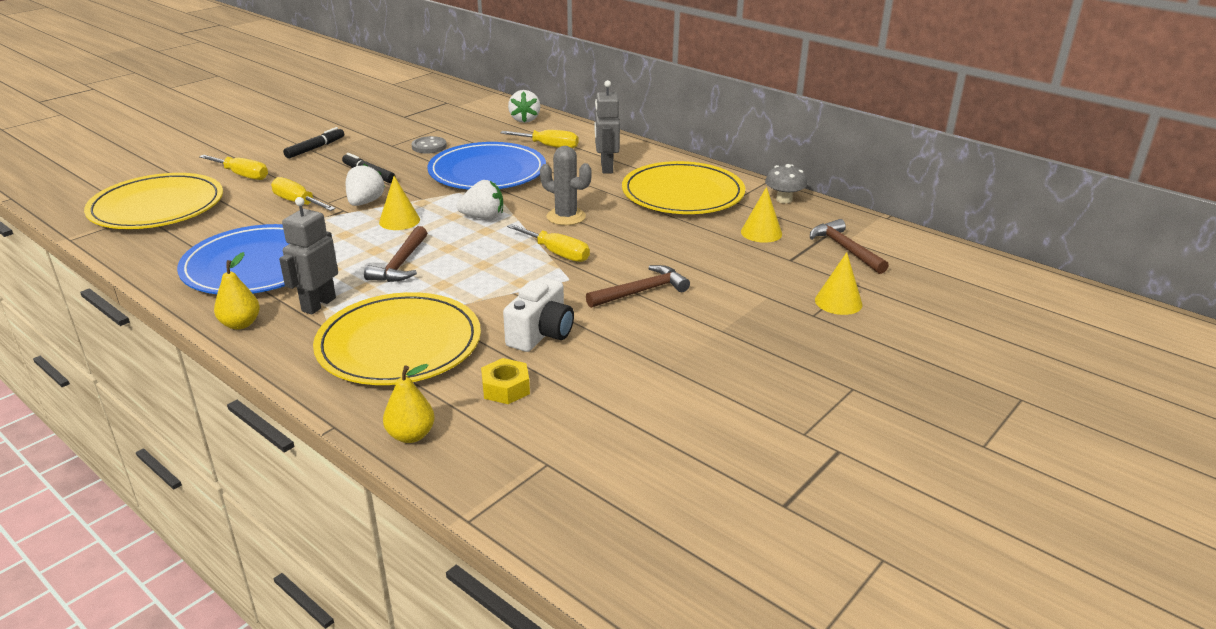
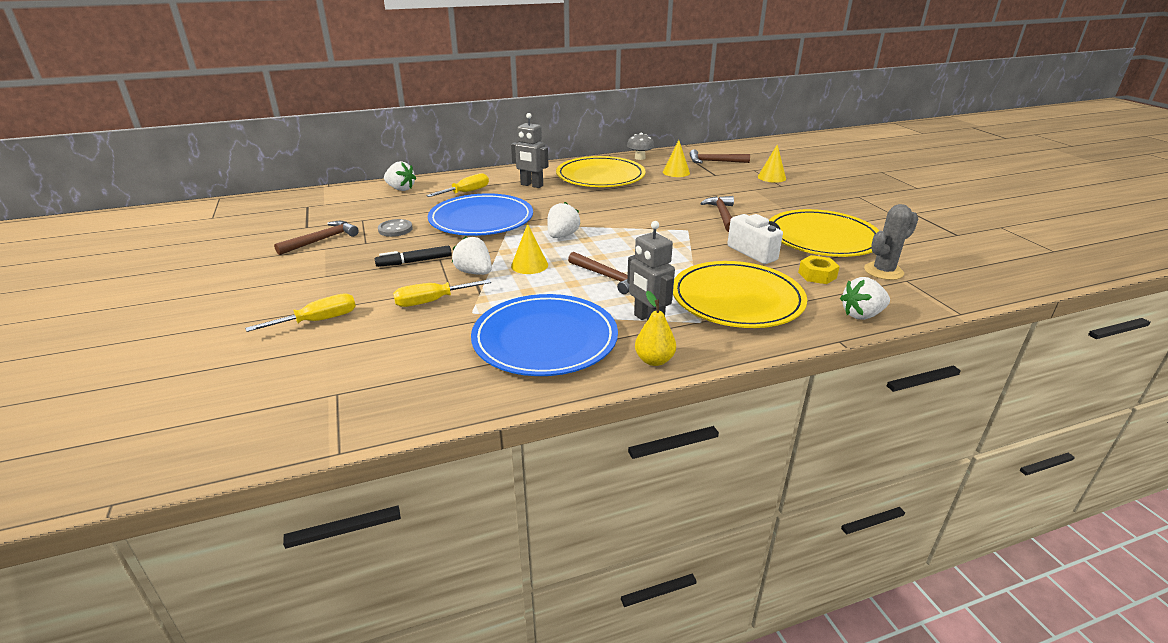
camera: 60 degrees left, 0 degrees up
yellow plate [84,173,223,229] -> yellow plate moved to [769,209,880,257]
black marker [283,127,344,158] -> none
yellow pear [383,364,435,443] -> white strawberry [840,277,890,320]
yellow screwdriver [507,224,590,262] -> none
grey cactus [540,146,592,225] -> grey cactus moved to [864,204,918,280]
none -> brown hammer [274,221,359,255]

